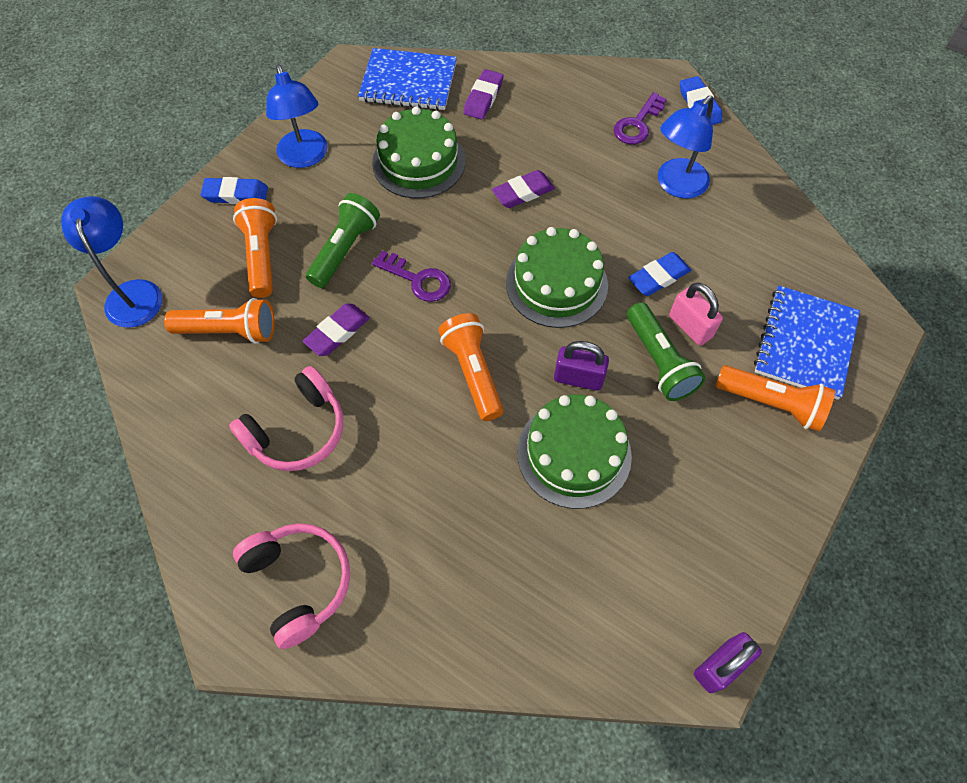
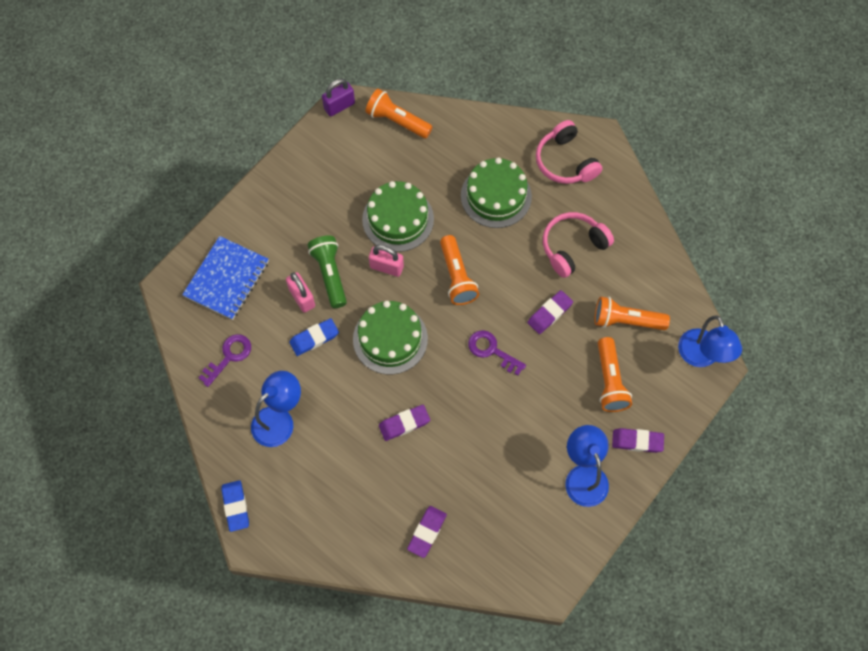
camera: 175 degrees left, 5 degrees up
blue eraser [200,177,268,204] -> purple eraser [612,428,664,453]
green flashlight [306,193,380,288] -> none
blue notebook [358,48,457,110] -> none
green cake [372,107,465,199] -> green cake moved to [461,157,532,228]
purple padlock [554,341,609,391] -> pink padlock [369,245,404,277]
purple key [614,92,667,144] -> purple key moved to [198,334,251,387]
orange flashlight [715,365,835,431] -> orange flashlight moved to [365,89,432,138]

